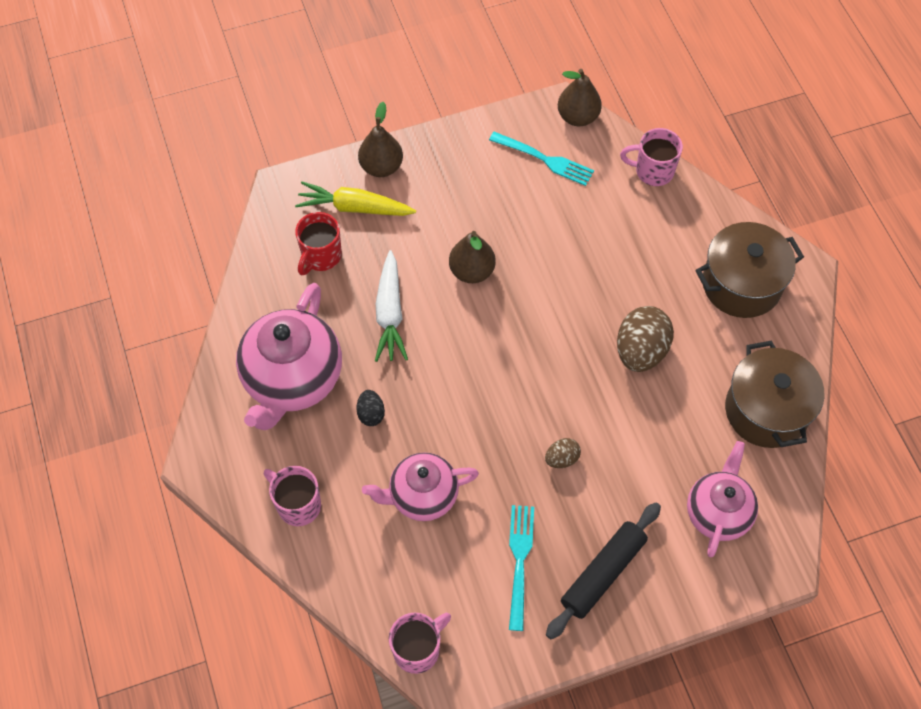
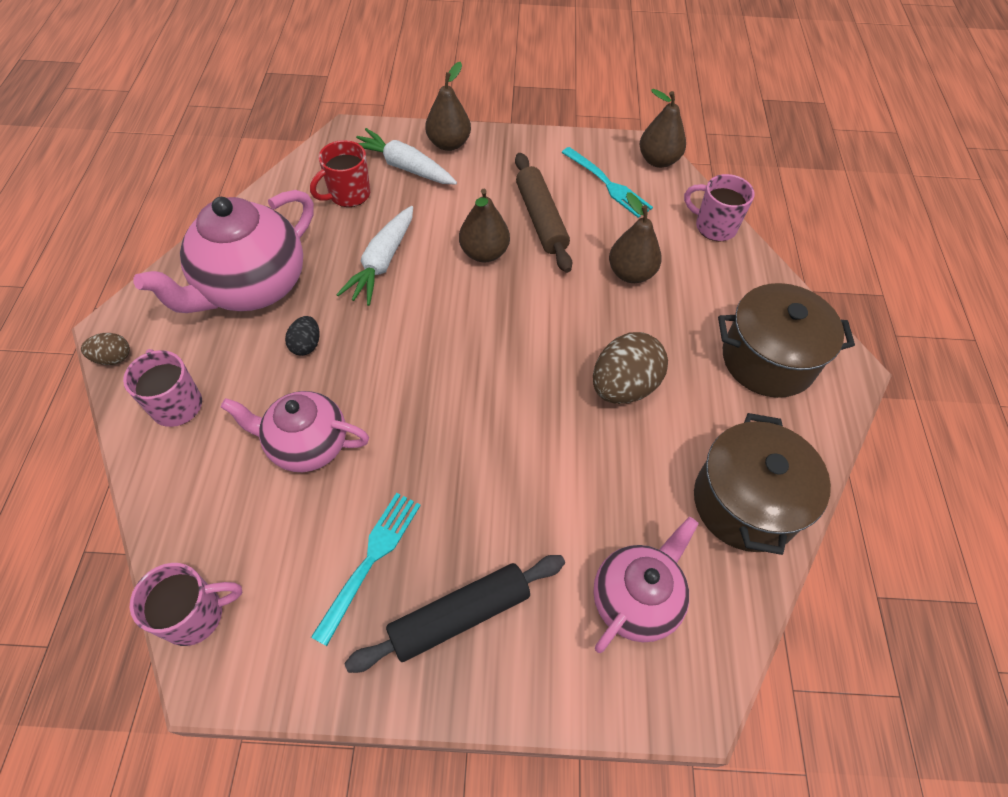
camera: 20 degrees right, 5 degrees down
yellow carrot [295,182,416,216] -> white carrot [356,128,457,185]
brown egg [545,438,581,468] -> brown egg moved to [81,333,130,365]
none -> brown rolling pin [515,153,572,273]
none -> brown pear [609,192,662,283]

